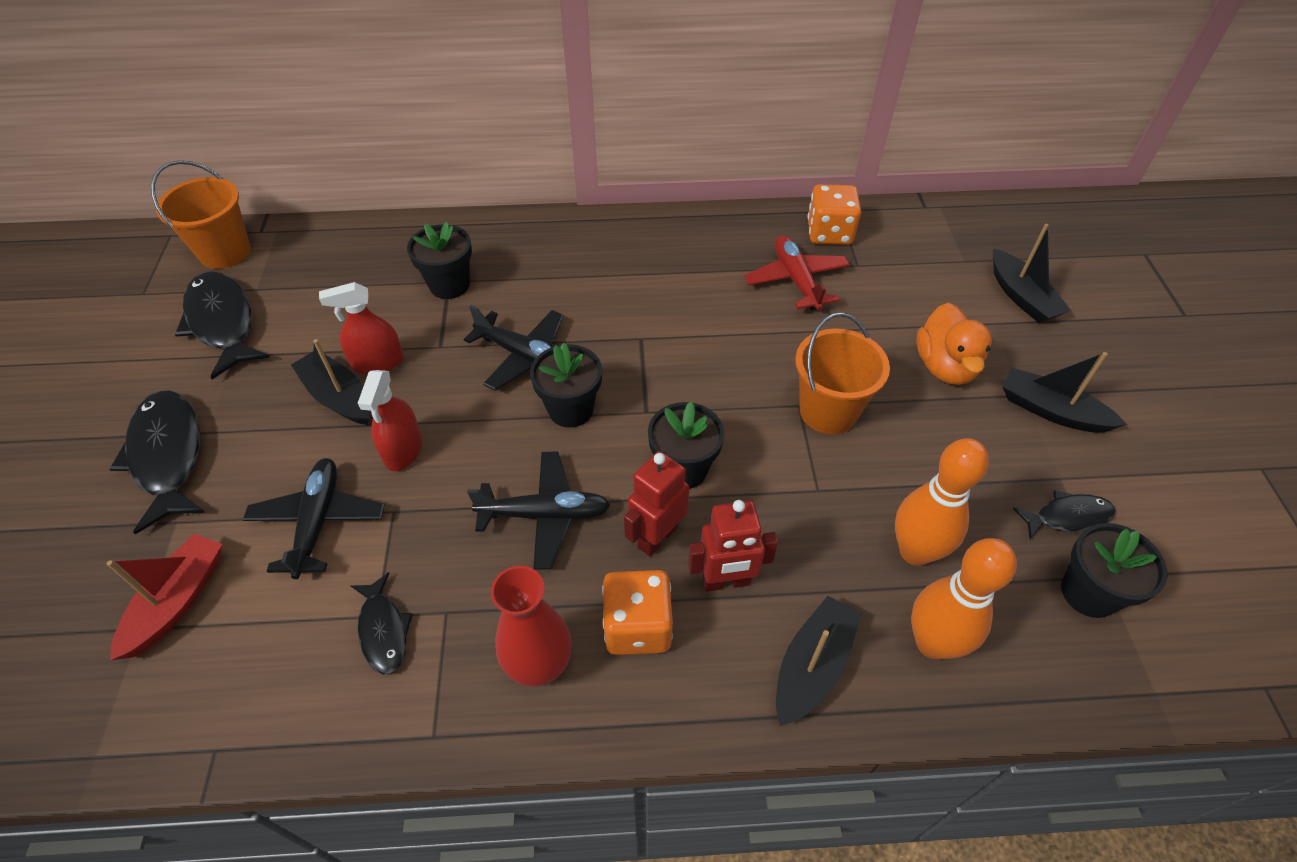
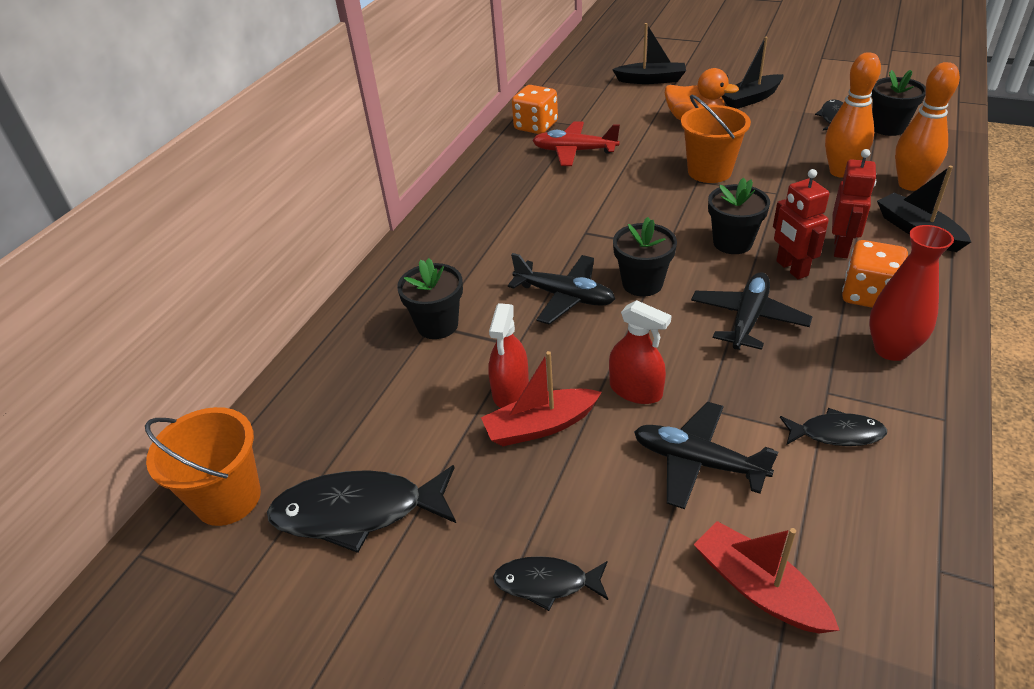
camera: 60 degrees left, 10 degrees down
black fish [109,390,205,534] -> black fish [493,556,608,611], size x0.56
black boat [291,339,370,425] -> red boat [481,351,602,446]
black plane [464,305,564,391] -> black plane turned 60 degrees clockwise [508,253,615,325]

